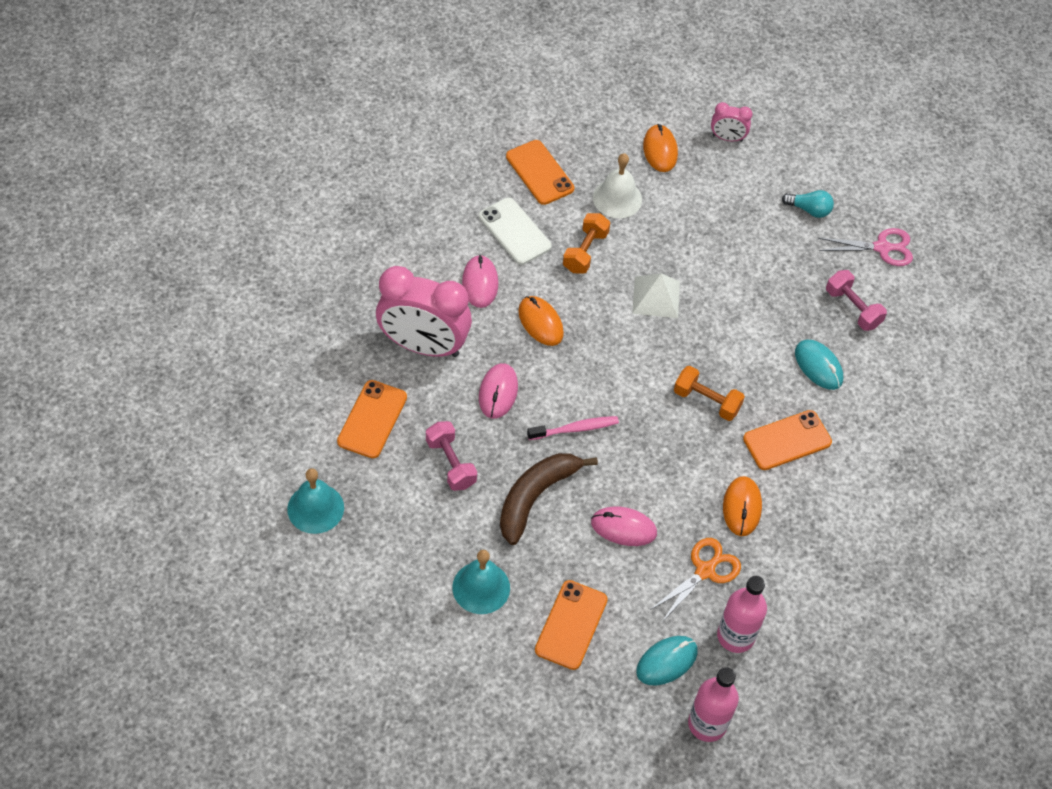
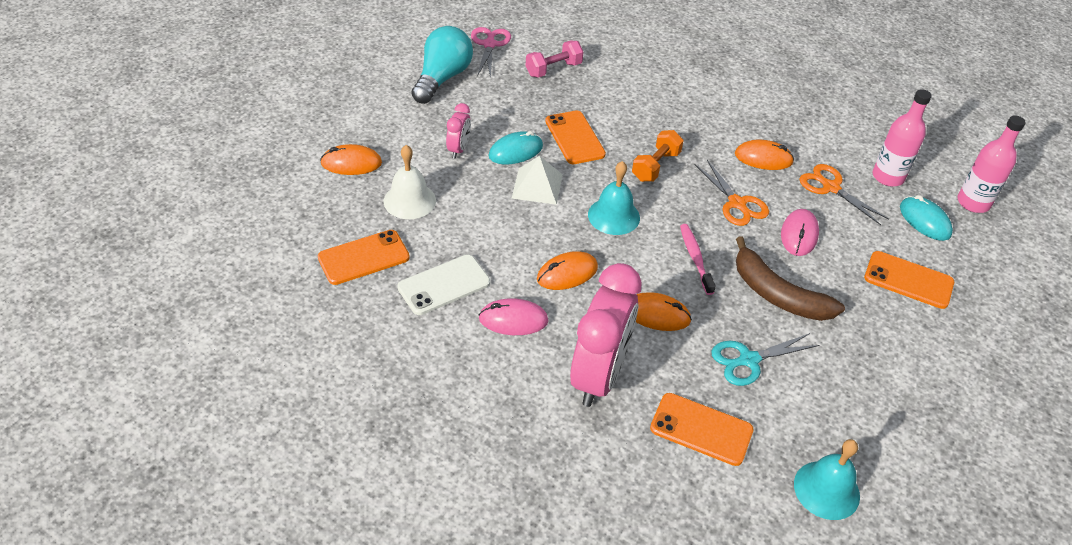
camera: 85 degrees left, 10 degrees down
pink dumbbell [426,421,477,491] -> turquoise scissors [711,333,820,386]
turquoise bell [452,550,510,614] -> turquoise bell moved to [588,161,640,235]
pink mouse [479,363,518,419] -> orange mouse [636,292,692,331]
orange dumbbell [563,213,610,274] -> none
pink clock [711,102,753,142] -> pink clock moved to [446,103,471,159]
orange phone [743,410,832,470] -> orange phone moved to [545,111,606,164]
turquoise light bulb [782,190,834,218] -> turquoise light bulb [411,26,473,104], size x1.92
turquoise mouse [795,340,843,390] -> turquoise mouse moved to [488,131,543,164]
none -> orange scissors [695,160,769,226]

